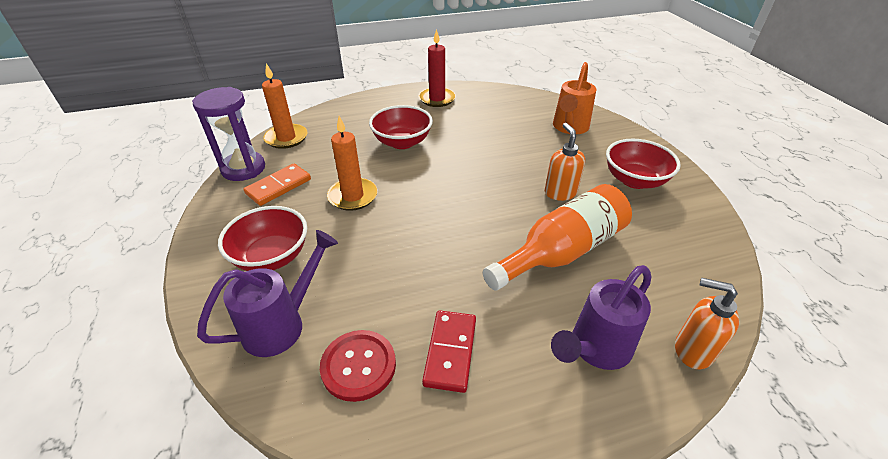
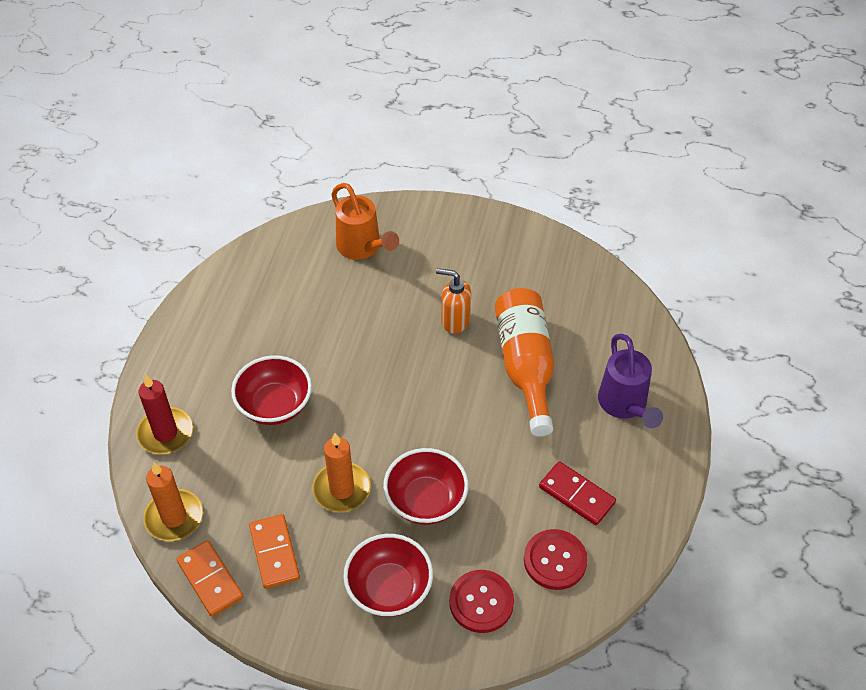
camera: 60 degrees left, 10 degrees up
purple hourglass [192,87,265,181] -> orange domino [177,540,244,617]
purple watering can [197,230,338,357] -> red button [449,570,514,633]
red candle [418,29,456,107] -> red candle moved to [136,375,193,454]
red bowl [606,139,681,189] -> red bowl moved to [383,448,469,525]
orange soap dispenser [675,278,739,369] -> none

